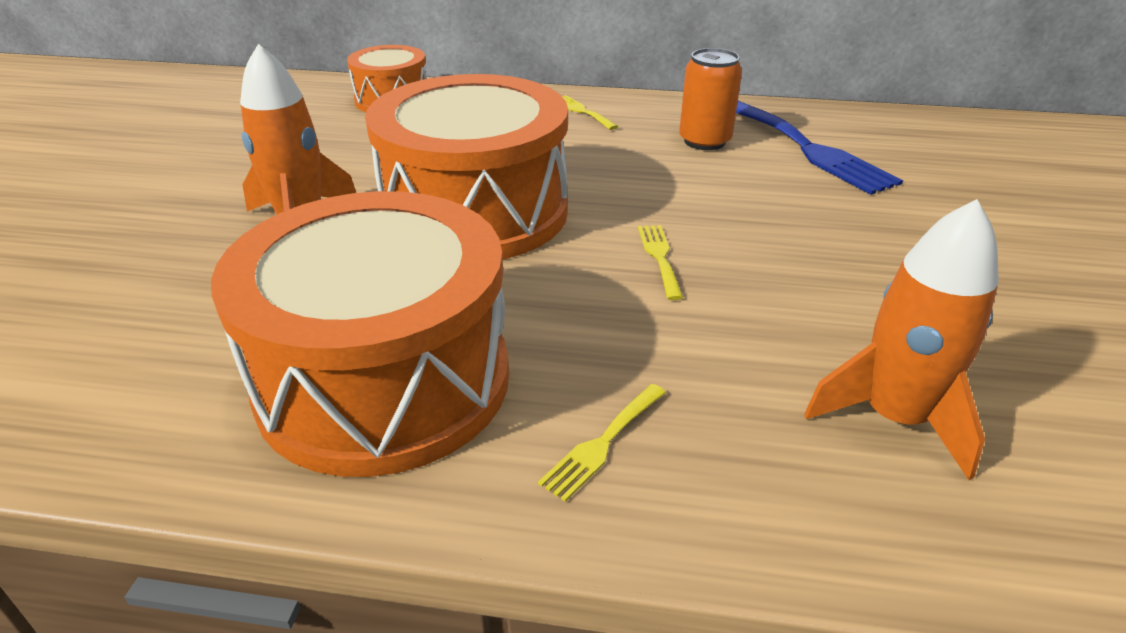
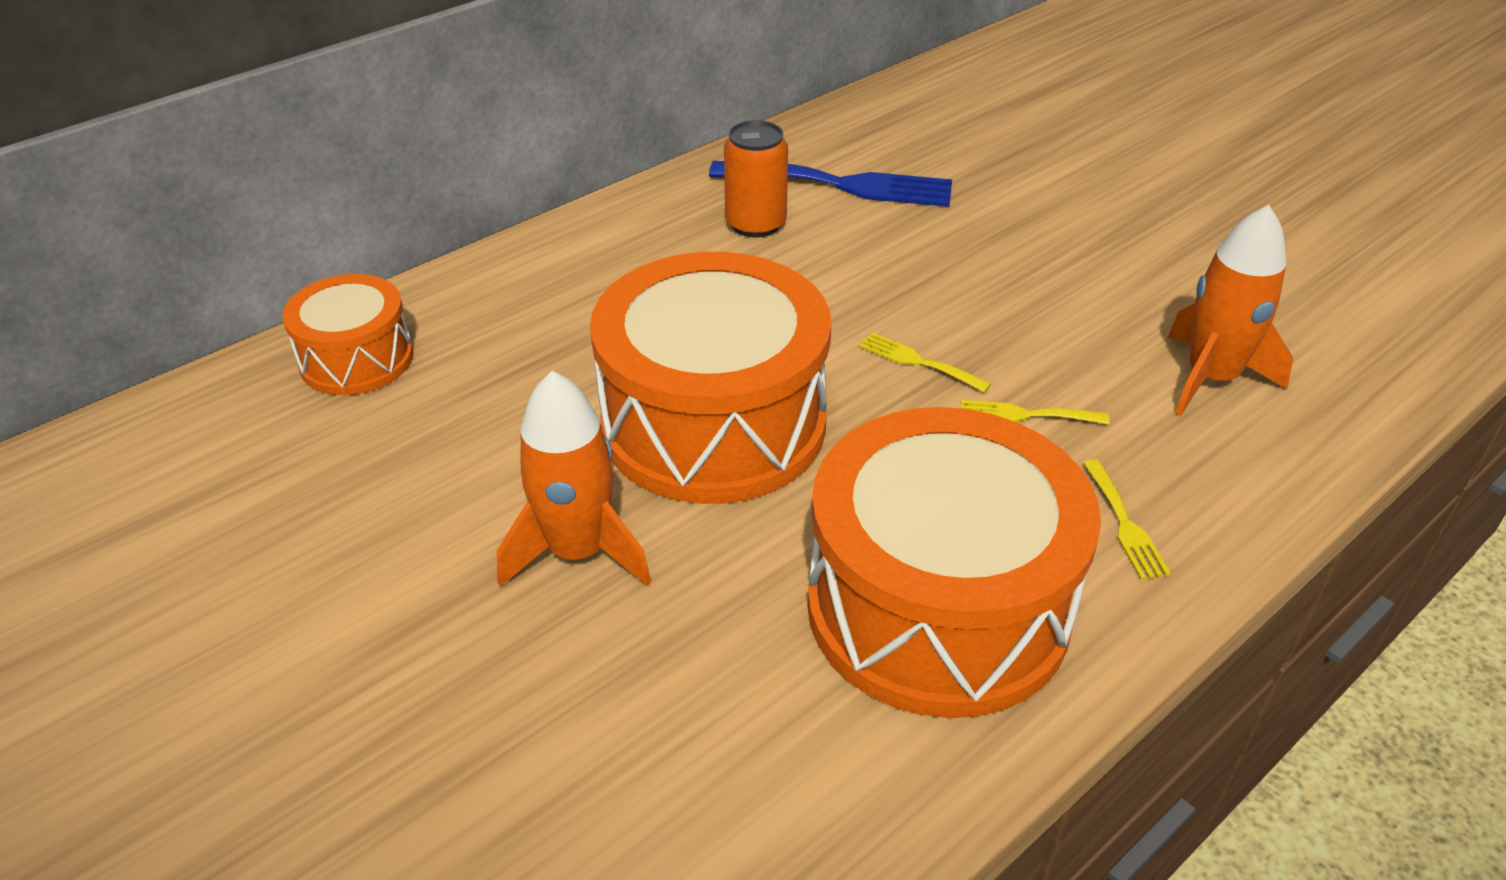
camera: 50 degrees left, 5 degrees up
yellow fork [562,95,618,130] -> yellow fork moved to [961,400,1110,425]

